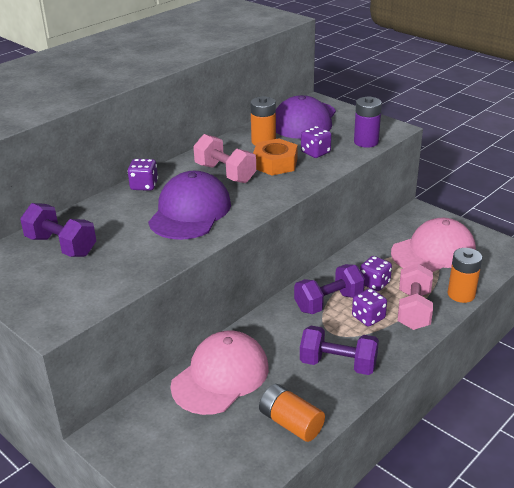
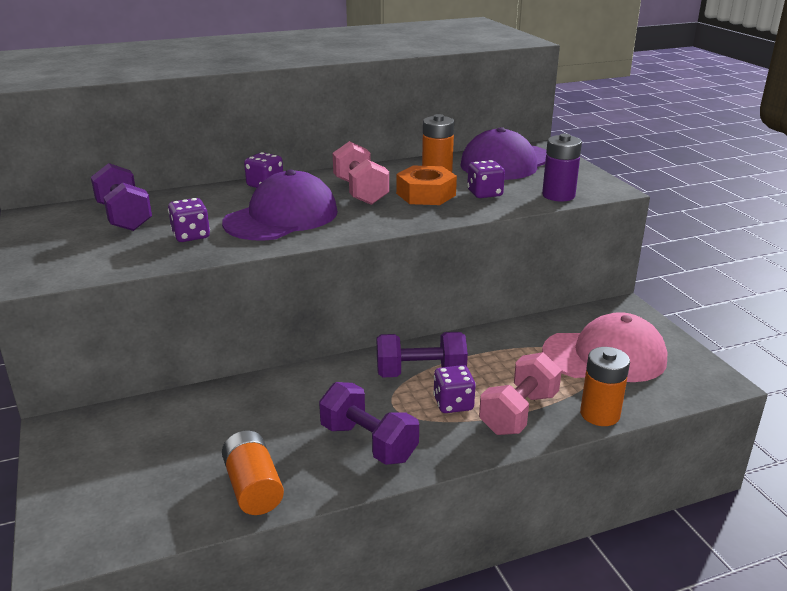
camera: 25 degrees right, 5 degrees down
pink cap [170,331,269,415] -> none
purple dice [360,256,392,291] -> purple dice moved to [168,198,210,242]

